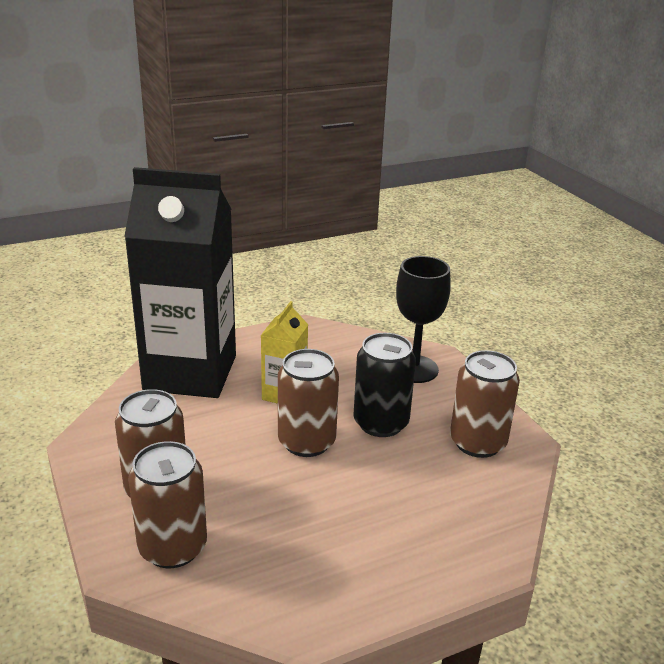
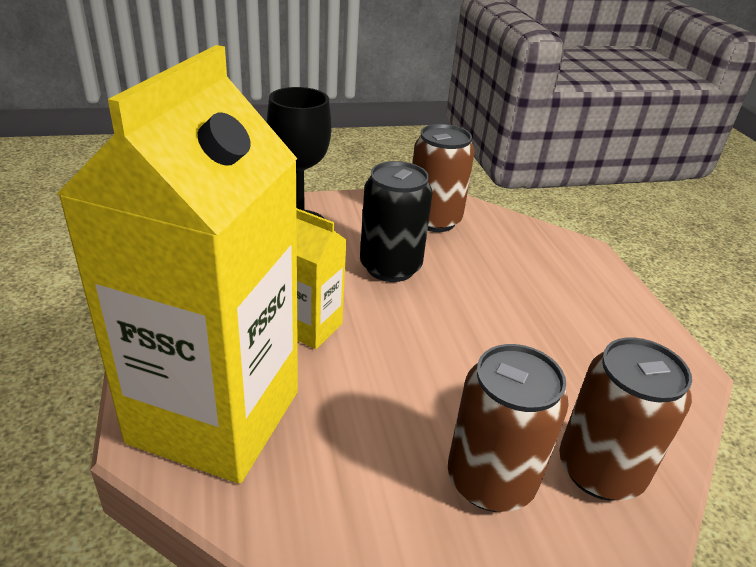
camera: 80 degrees left, 5 degrees up
black carton [124,167,236,398] -> yellow carton [57,45,298,484]
brown can [278,349,339,457] -> none

